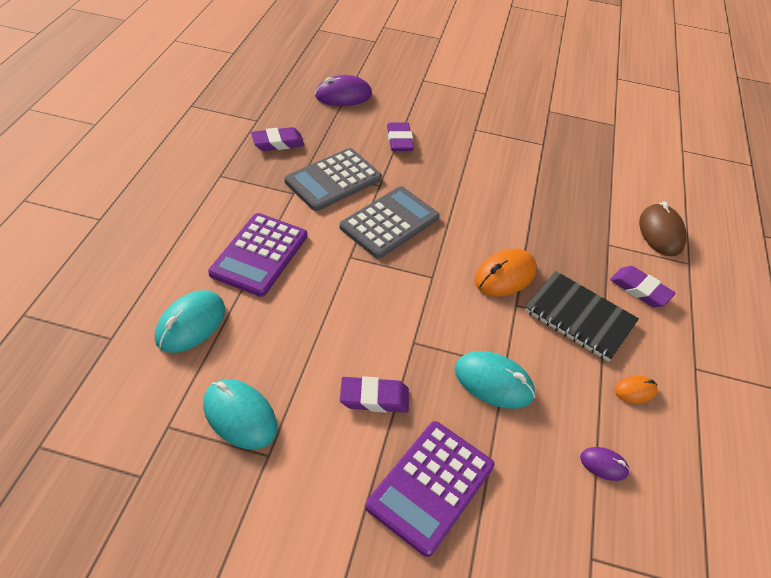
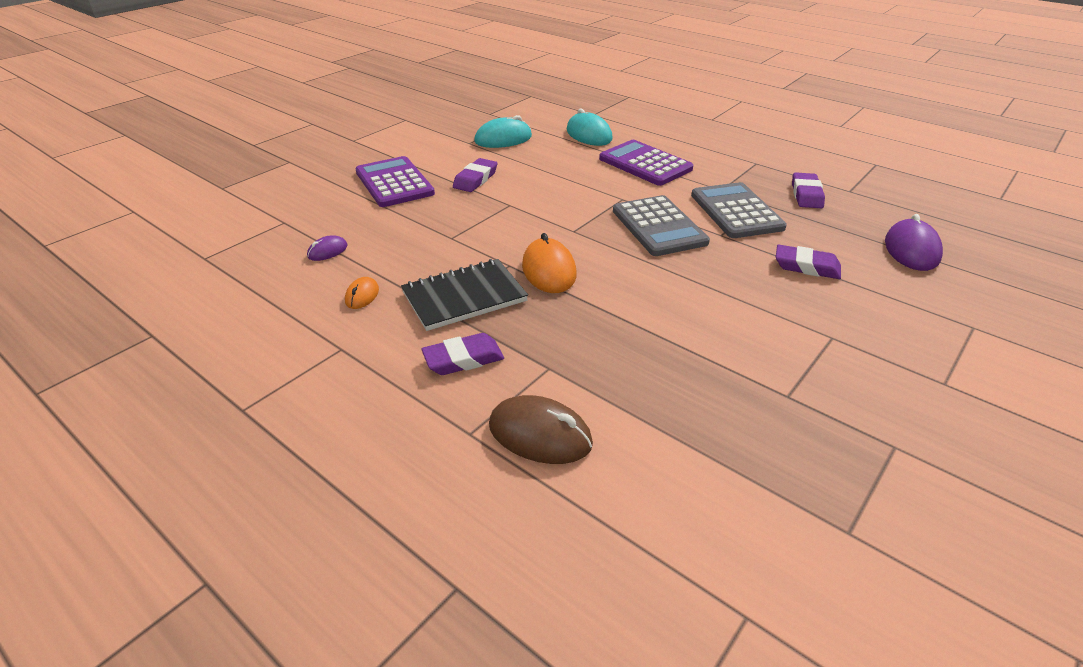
camera: 120 degrees right, 10 degrees down
turquoise mouse [455,351,535,409] -> none

